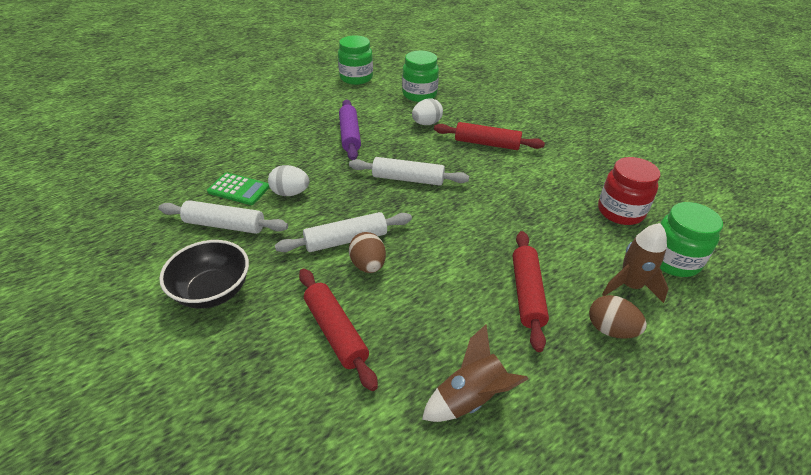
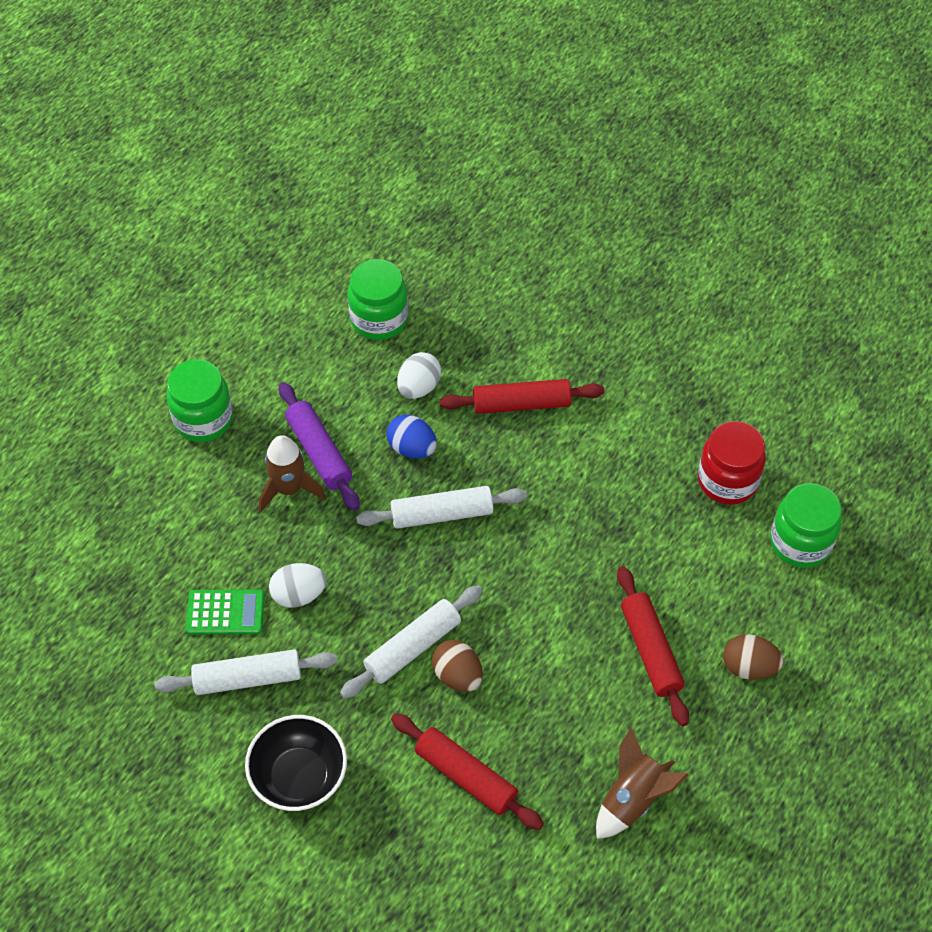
camera: 20 degrees left, 15 degrees up
green jar [338,35,373,85] -> green jar moved to [166,359,233,442]
brown rocket [602,223,669,303] -> brown rocket moved to [259,435,326,512]
none -> blue egg [386,415,437,459]

